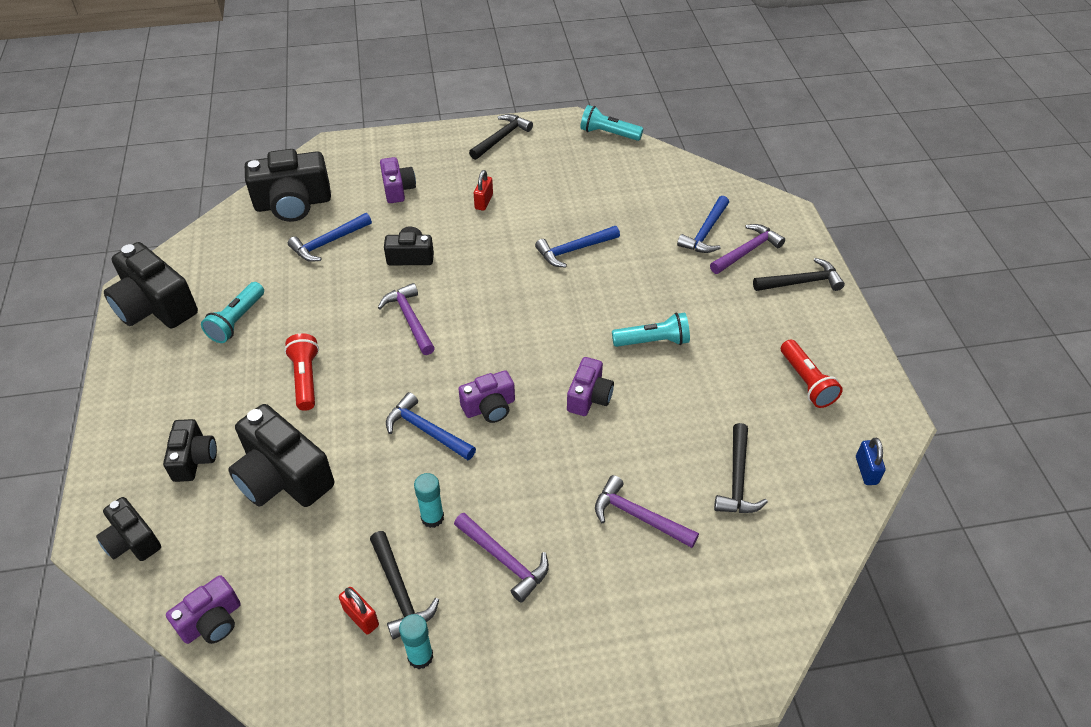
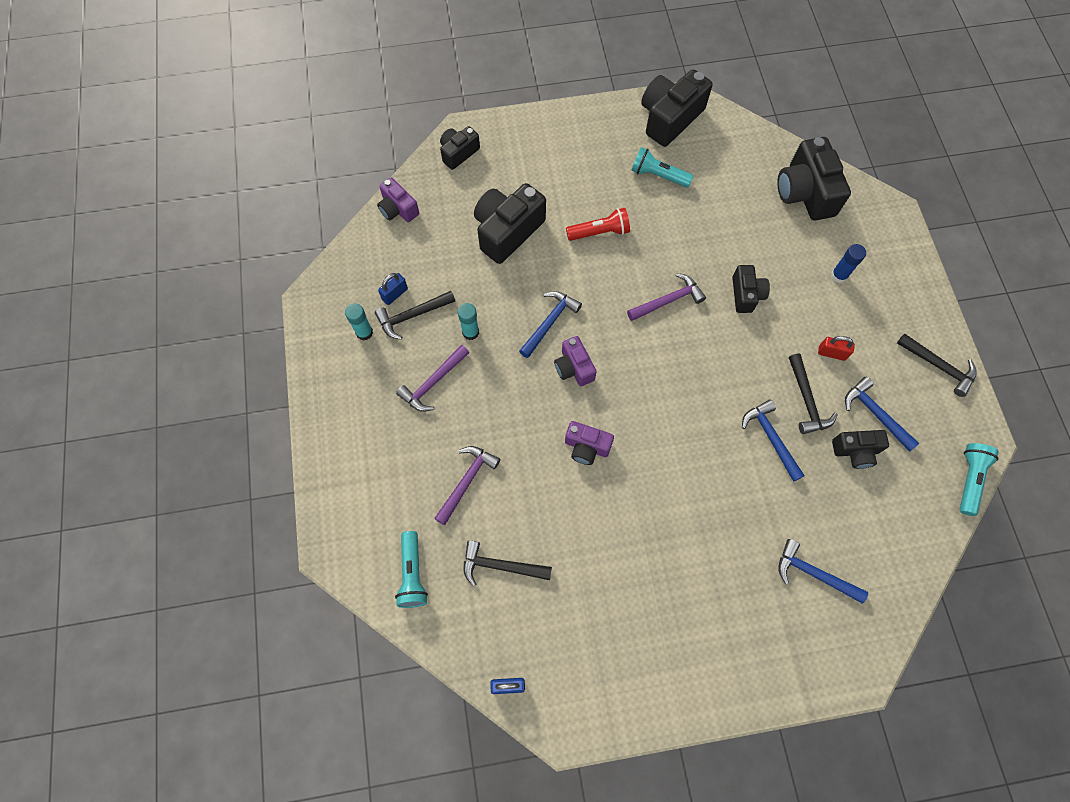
camera: 90 degrees right, 20 degrees up
black camera [163,419,217,482] -> black camera moved to [832,430,889,469]
blue hammer [288,213,372,262] -> blue hammer moved to [845,377,920,452]
red padlock [339,587,379,635] -> blue padlock [378,273,408,305]
purple camera [380,157,416,203] -> blue glue stick [831,244,866,283]
turquoise flashlight [612,313,690,347] -> turquoise flashlight moved to [395,531,428,608]
purple hammer [710,224,785,274] -> none
black hammer [753,258,845,291] -> black hammer moved to [789,353,838,434]
red flashlight [781,340,843,408] -> none

